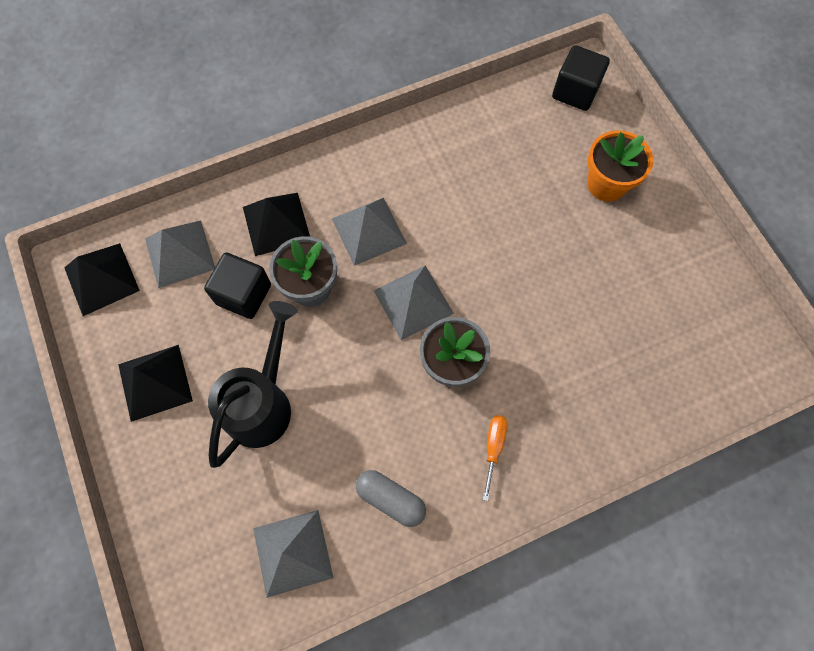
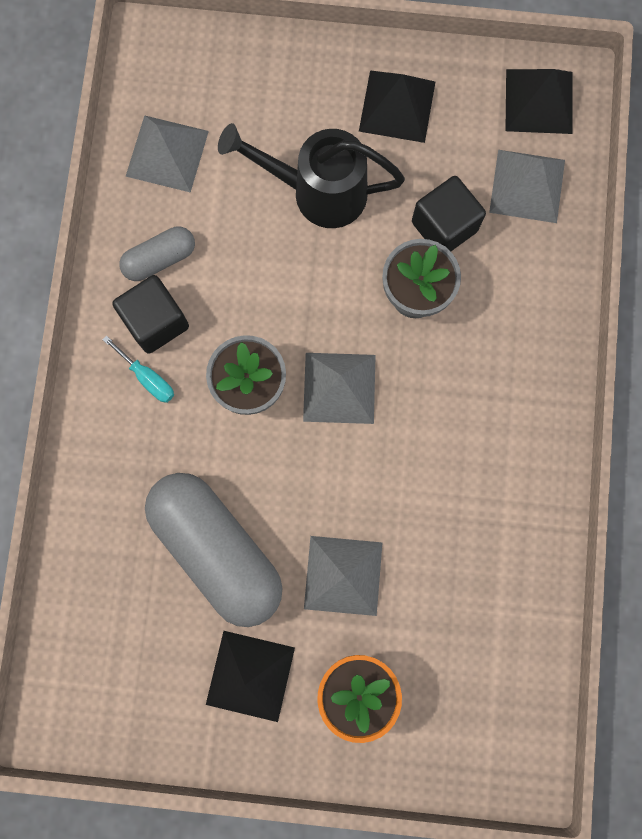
camera: 120 degrees right, 10 degrees up
black watering can [208,301,298,468] -> black watering can turned 135 degrees clockwise [218,123,405,228]
black pyramid [243,193,310,256] -> black pyramid moved to [206,631,295,722]
grey pyramid [332,198,407,266] -> grey pyramid moved to [304,536,383,616]
orange screwdriver [483,415,507,501] -> turquoise screwdriver [103,336,174,403]
black cube [552,45,610,111] -> black cube moved to [112,275,189,354]
none -> grey capsule [145,473,283,627]

